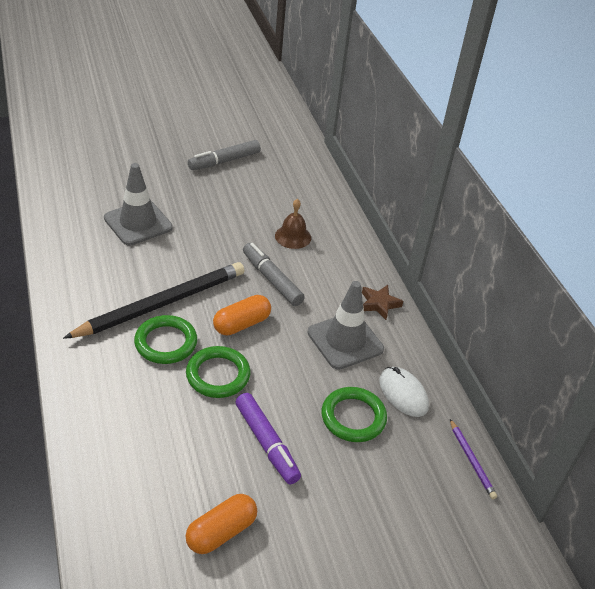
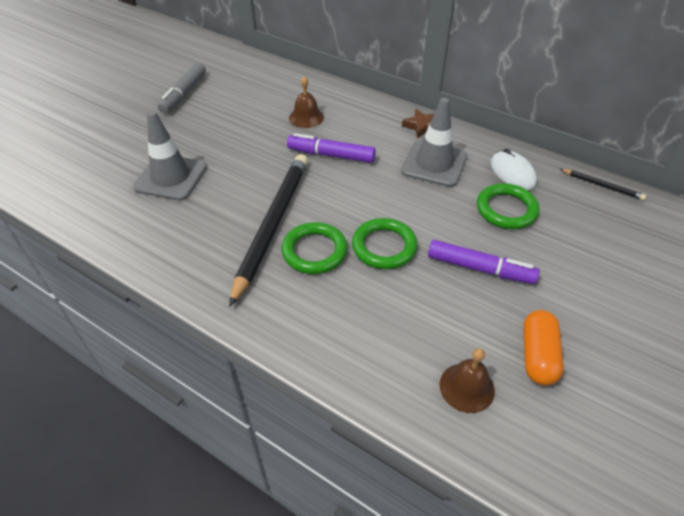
camera: 35 degrees left, 5 degrees up
orange capsule [213,295,271,335] -> none
grey marker [243,243,305,306] -> purple marker [287,133,376,163]
white mouse [379,367,429,417] -> white mouse turned 45 degrees clockwise [491,149,537,190]
purple pencil [450,419,497,499] -> black pencil [560,169,646,200]
none -> brown bell [440,348,495,413]

